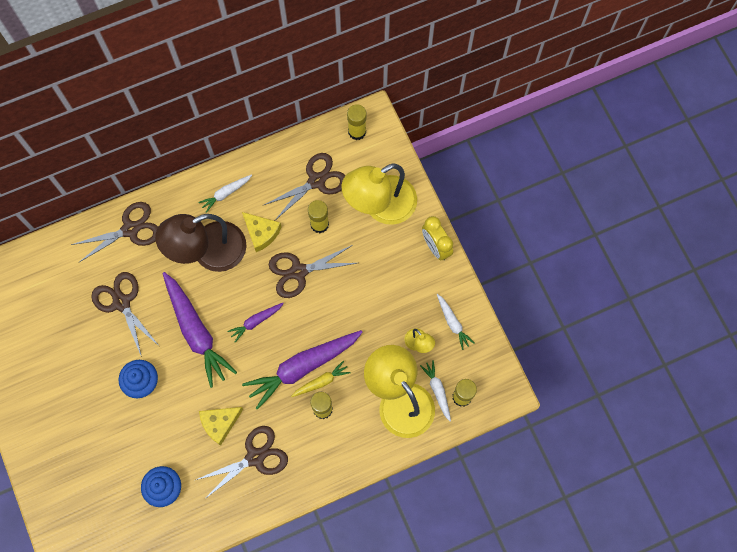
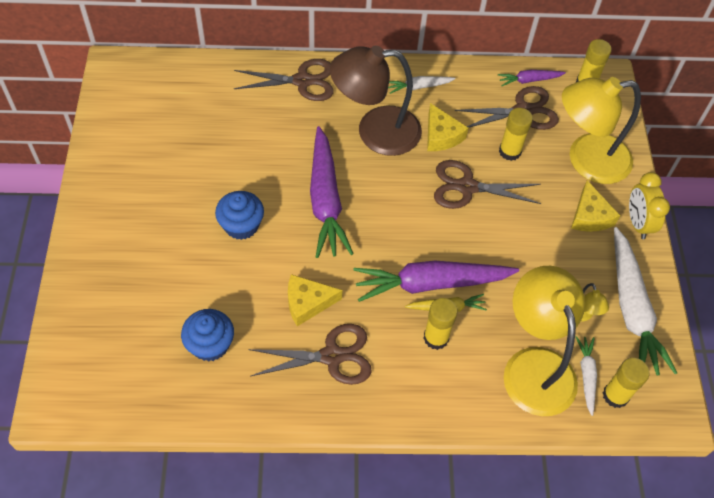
camera: 20 degrees right, 15 degrees down
brown scissors [91,272,160,357] -> none
purple carrot [227,303,284,342] -> purple carrot moved to [498,70,566,86]
white carrot [437,294,474,350] -> white carrot [614,227,677,376], size x2.06
none -> yellow cheese [571,180,620,232]

